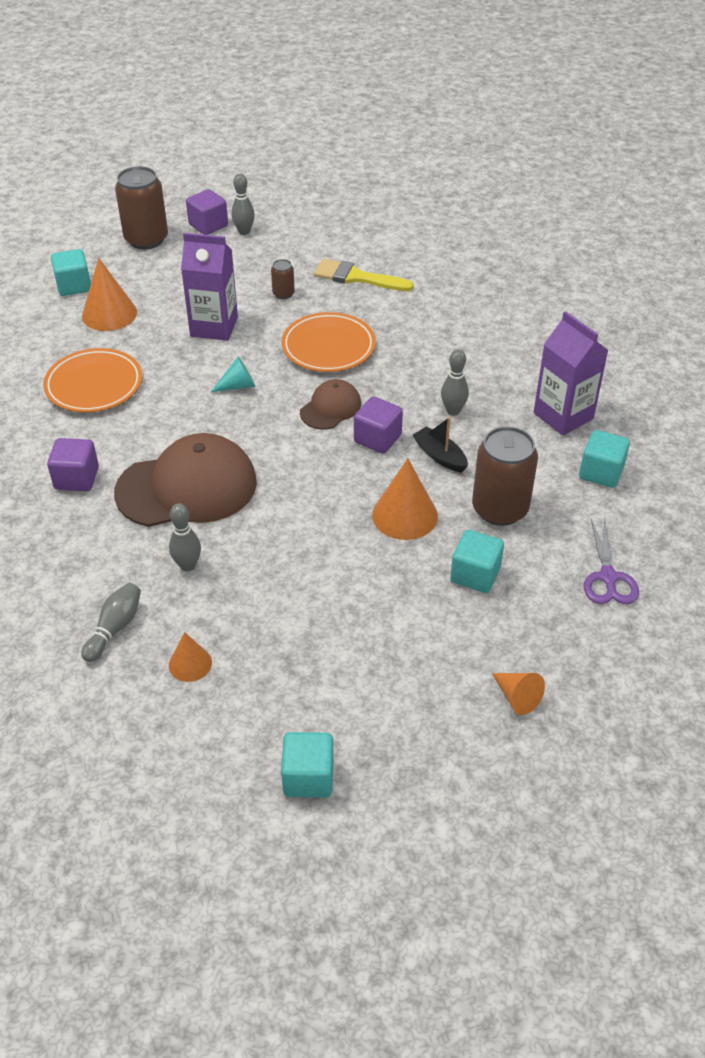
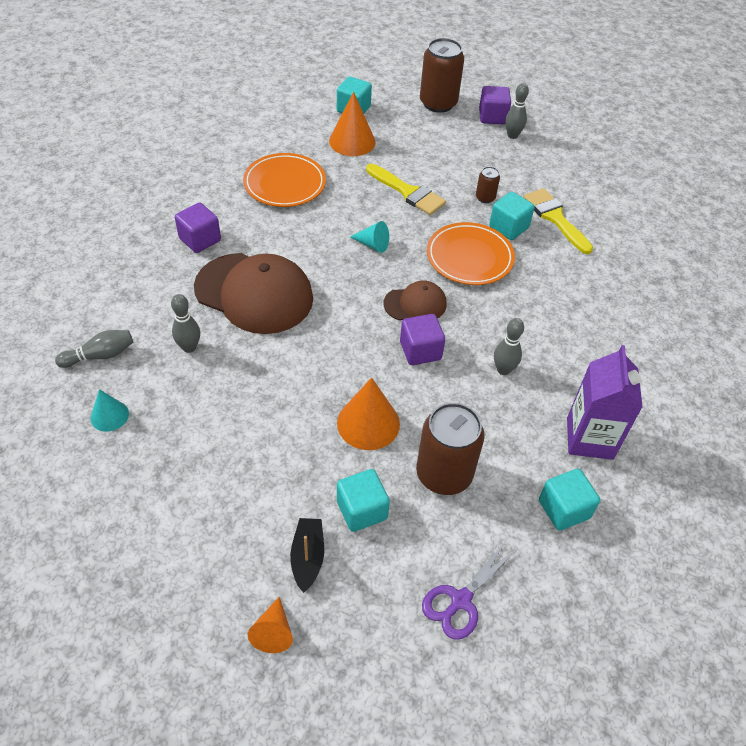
camera: 40 degrees right, 5 degrees up
orange cone [169,632,212,682] -> turquoise cone [91,389,129,432]
purple carton [181,233,238,341] -> yellow brush [366,164,446,215]
turquoise cube [281,732,333,798] -> turquoise cube moved to [489,192,535,240]
black boat [413,417,468,473] -> black boat moved to [290,518,324,593]

